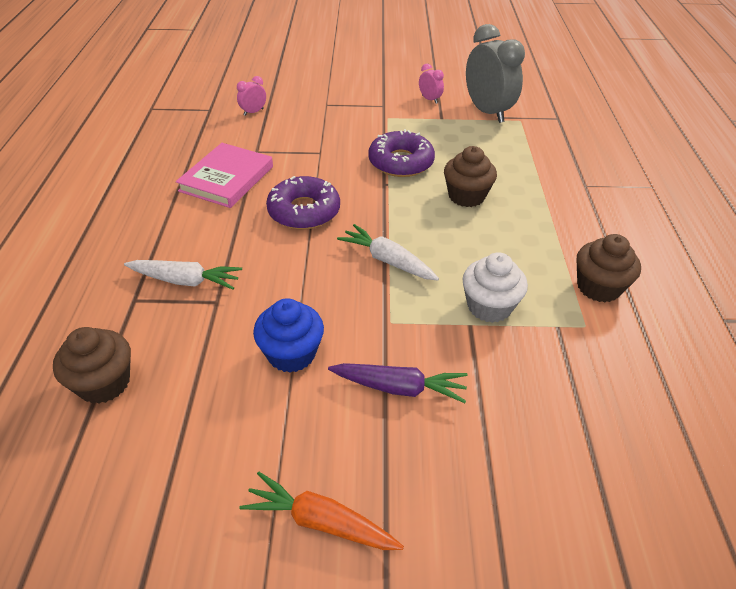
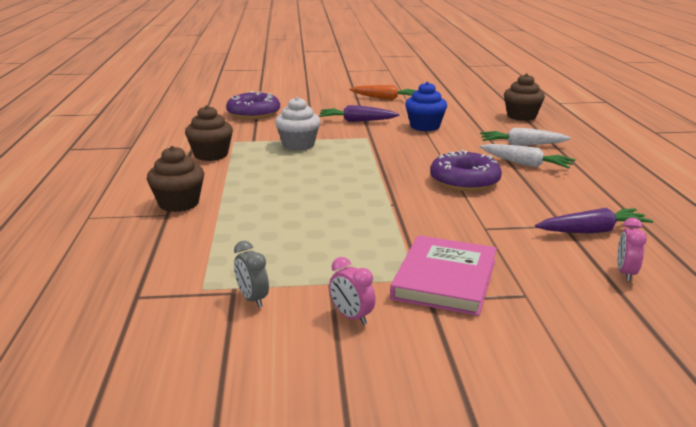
camera: 175 degrees right, 20 degrees down
pink book [176,143,273,208] -> pink book moved to [390,235,497,316]
pink clock [237,76,266,116] -> pink clock turned 150 degrees clockwise [617,218,647,282]
white carrot [337,224,439,280] -> white carrot moved to [480,144,576,169]
purple donut [368,129,435,177] -> purple donut moved to [226,91,280,119]
brown cupcake [444,146,497,207] -> brown cupcake moved to [147,146,204,212]
grey clock [466,24,525,123] -> grey clock [234,241,269,307], size x0.44
none -> purple carrot [535,208,653,234]

